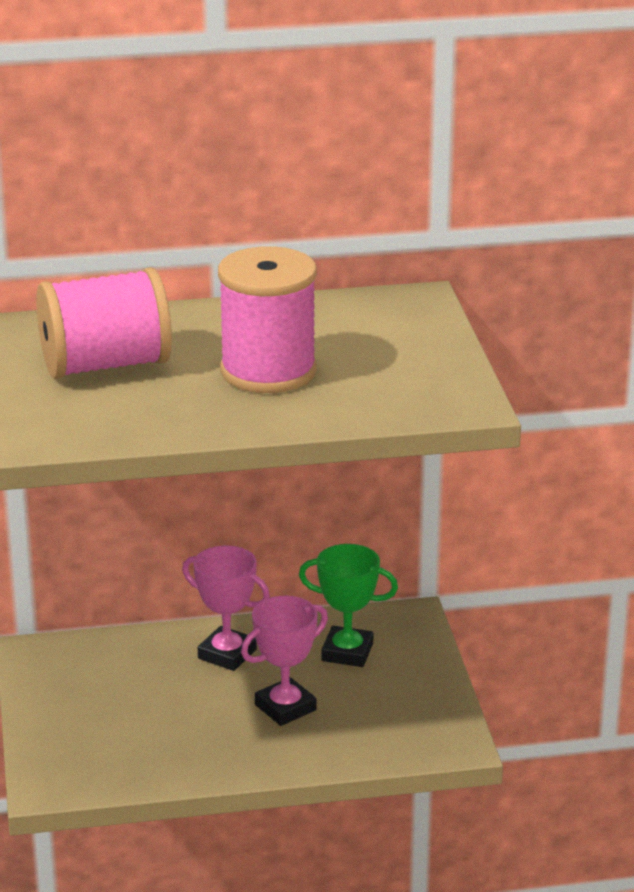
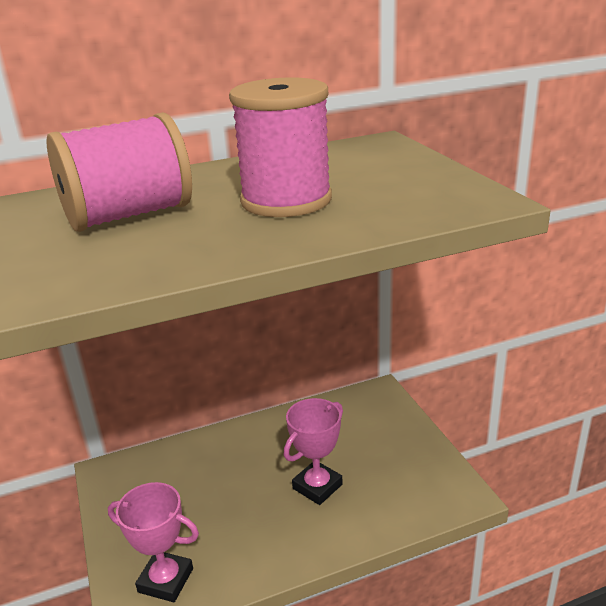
camera: 10 degrees left, 0 degrees up
pink trophy [182,546,270,671] -> pink trophy moved to [108,482,199,602]
green trophy [299,544,398,667] -> none

